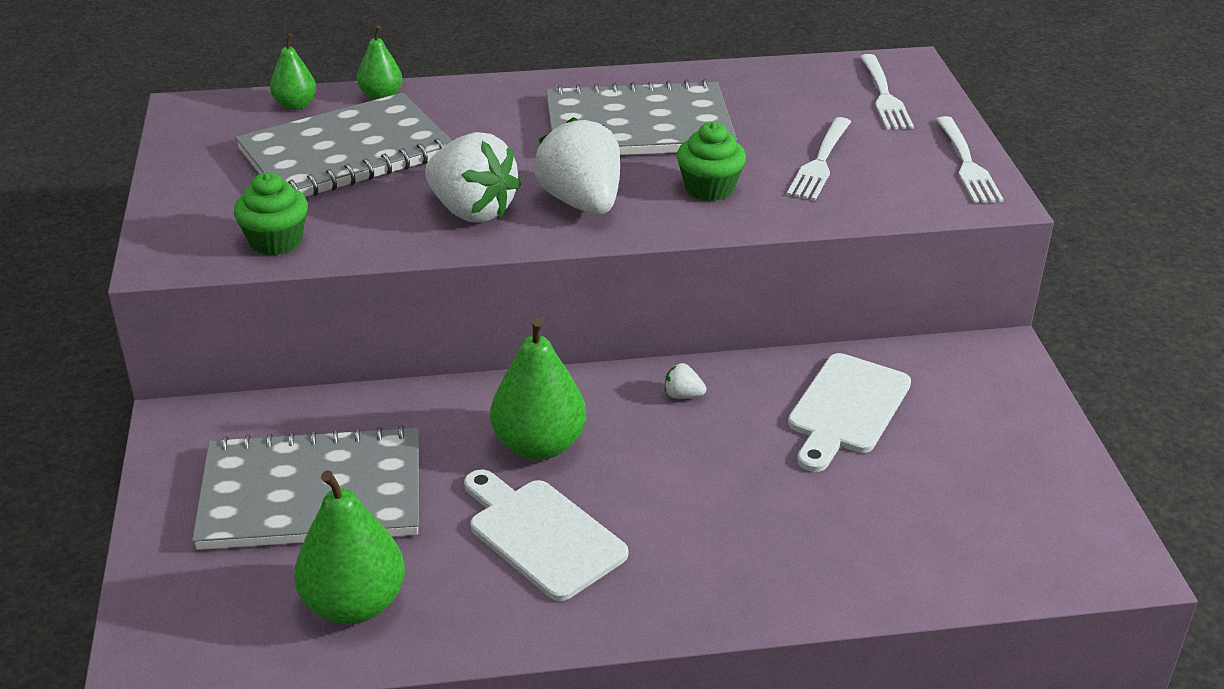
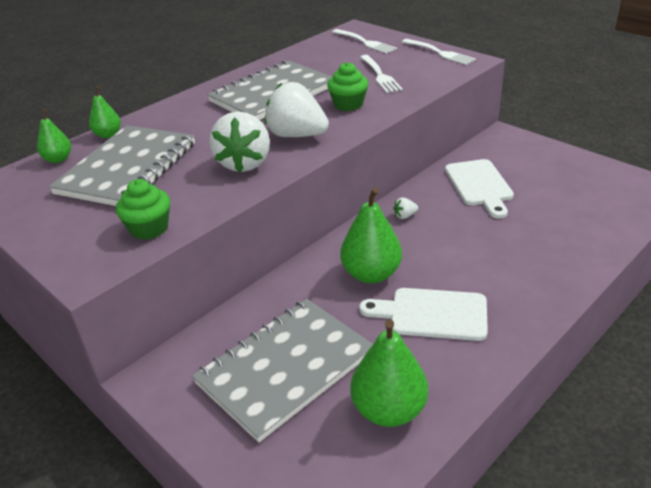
camera: 35 degrees left, 0 degrees up
white strawberry [425,132,521,223] -> white strawberry turned 90 degrees clockwise [209,112,270,172]

